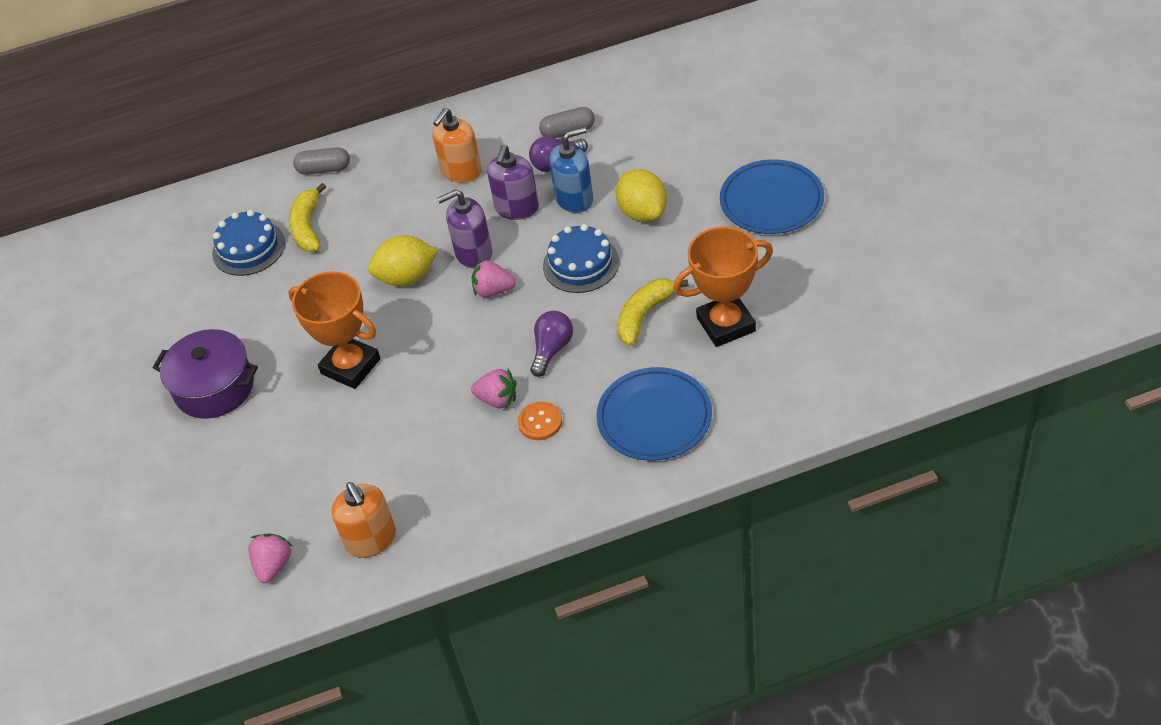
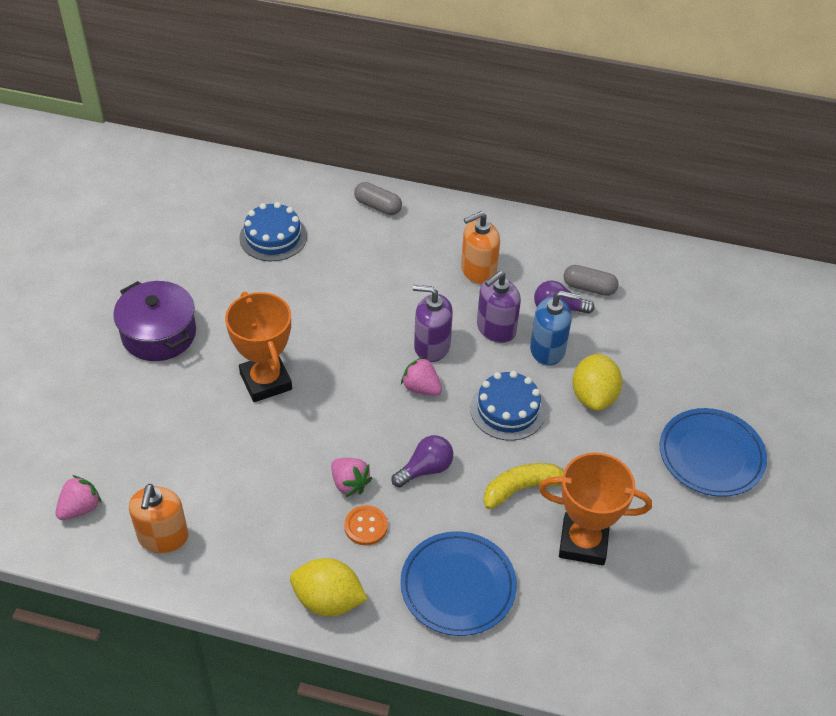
camera: 25 degrees right, 0 degrees up
yellow banana [289,183,326,252] -> none
yellow lemon [368,235,438,286] -> yellow lemon moved to [290,558,368,616]

